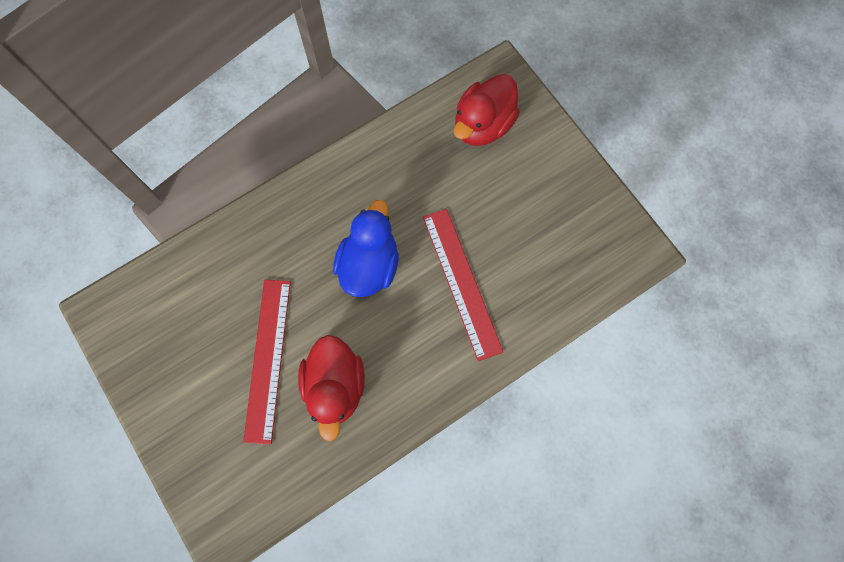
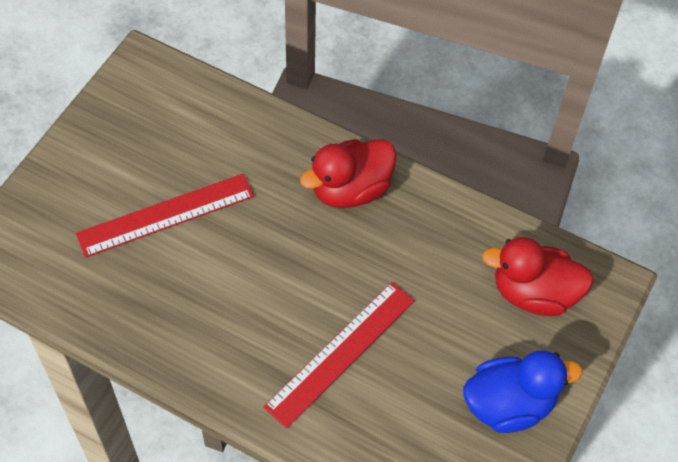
camera: 60 degrees right, 15 degrees down
red duck [298,335,365,441] -> red duck moved to [300,139,397,208]
blue duck [333,200,399,297] -> blue duck moved to [463,351,582,433]

